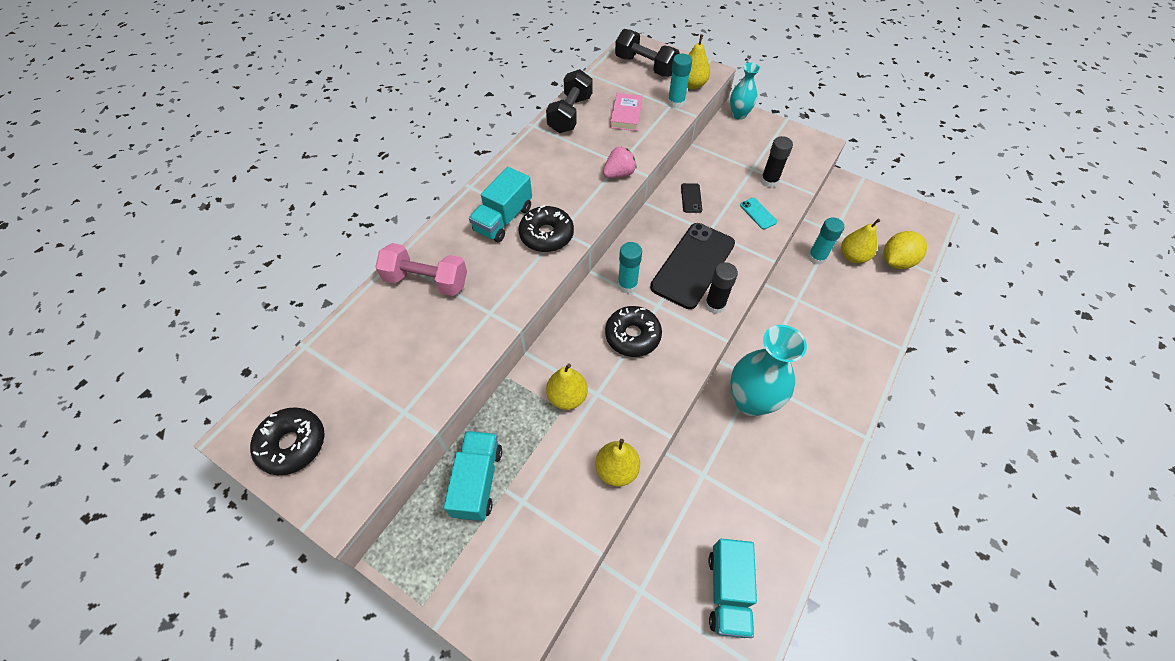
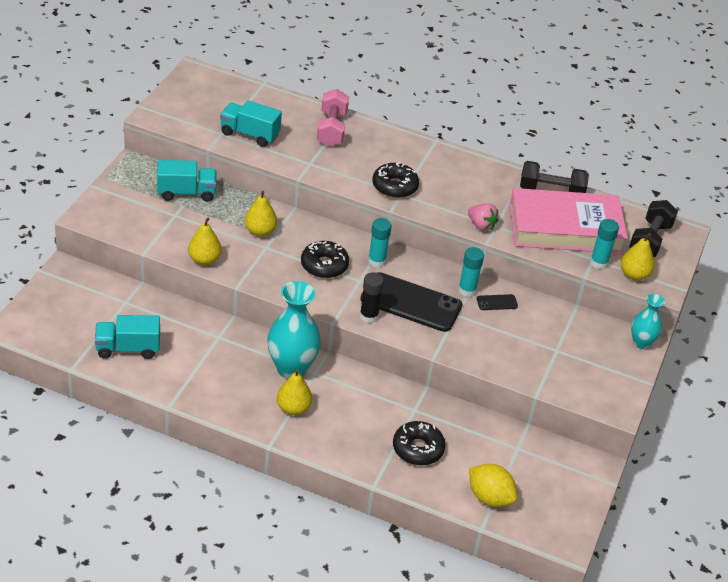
camera: 75 degrees right, 15 degrees down
black donut [250,407,325,475] -> black donut moved to [393,421,446,465]
turquoise truck [469,167,532,242] -> turquoise truck moved to [220,100,282,147]
pink book [610,93,643,131] -> pink book [510,188,628,254], size x2.43
turquoise phone [740,198,777,229] -> none
black glue stick [761,136,793,188] -> none
turquoise glue stick [808,217,845,265] -> turquoise glue stick moved to [458,247,484,297]
yellow pear [841,219,880,263] -> yellow pear moved to [277,369,312,415]

